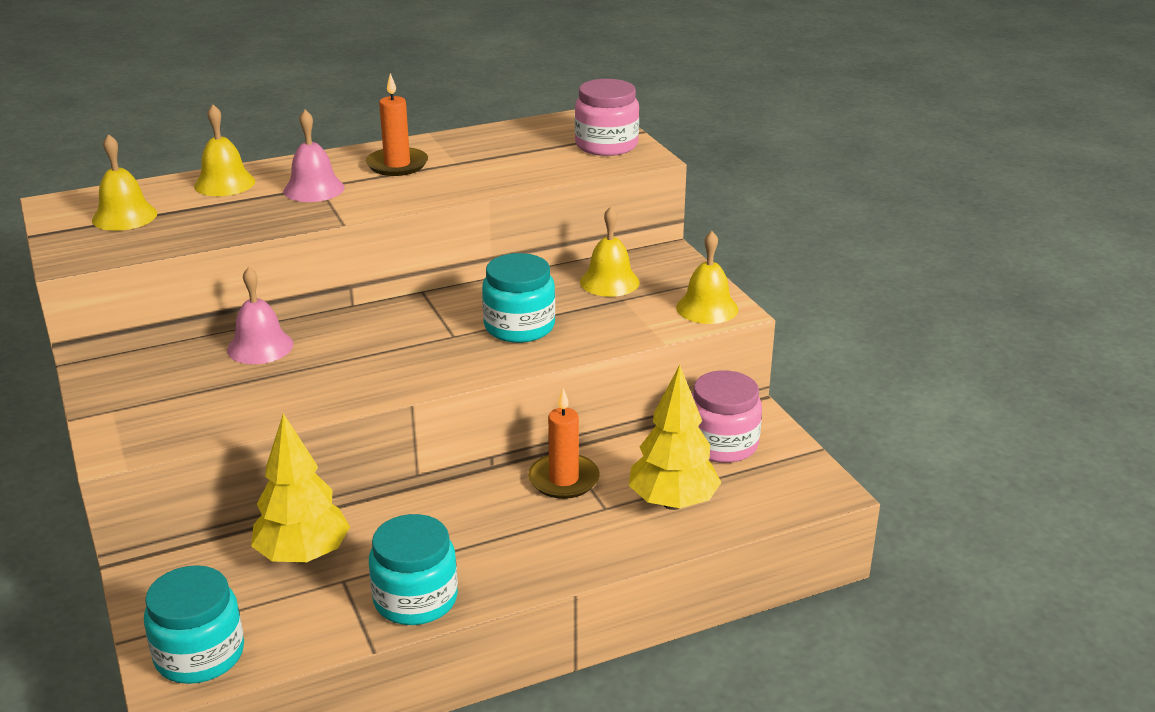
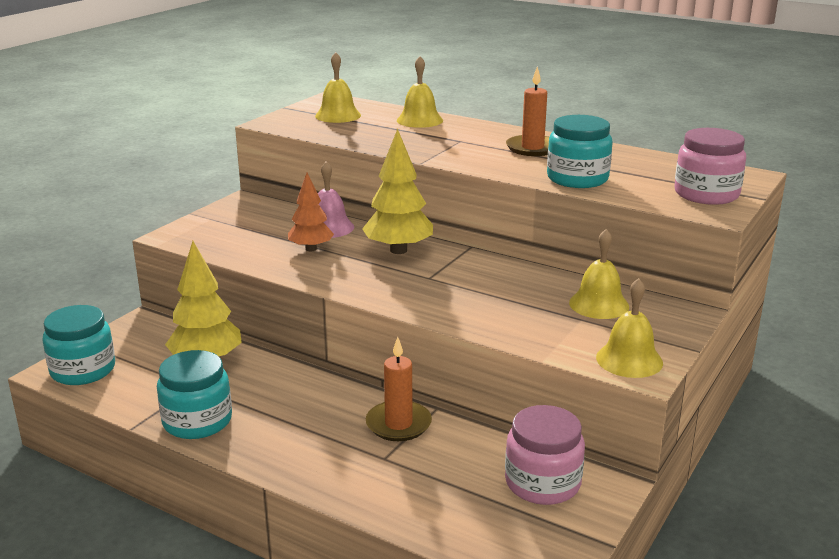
camera: 55 degrees right, 5 degrees down
pink bell [283,110,345,202] -> none
turquoise jar [482,253,555,343] -> turquoise jar moved to [547,115,613,188]
yellow tree [629,365,722,510] -> yellow tree moved to [362,128,433,254]
none -> orange tree [288,173,334,251]

